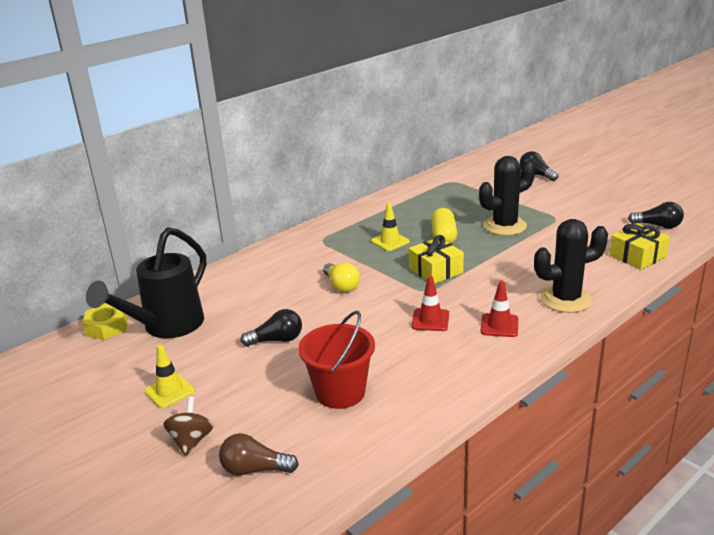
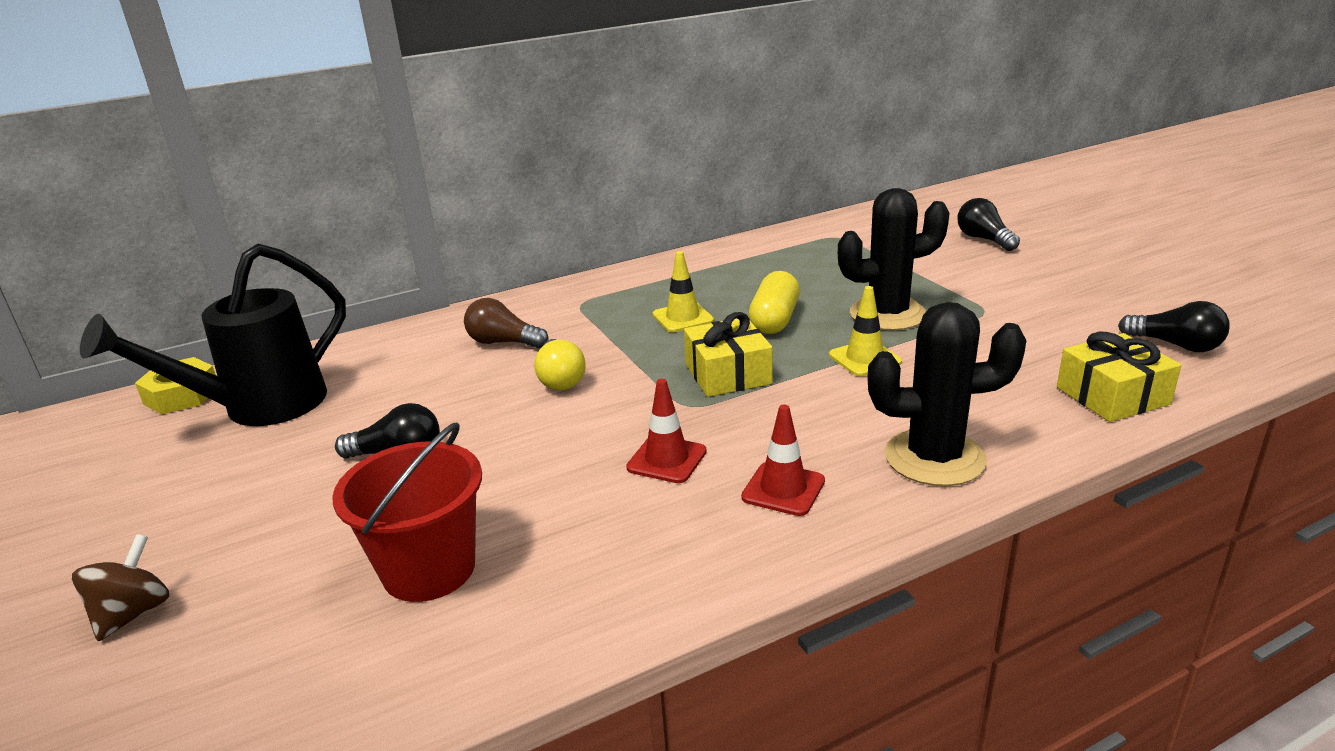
camera: 15 degrees right, 0 degrees up
yellow traffic cone [144,344,195,408] -> yellow traffic cone moved to [829,286,902,377]
brown light bulb [219,433,299,475] -> brown light bulb moved to [464,298,548,348]

